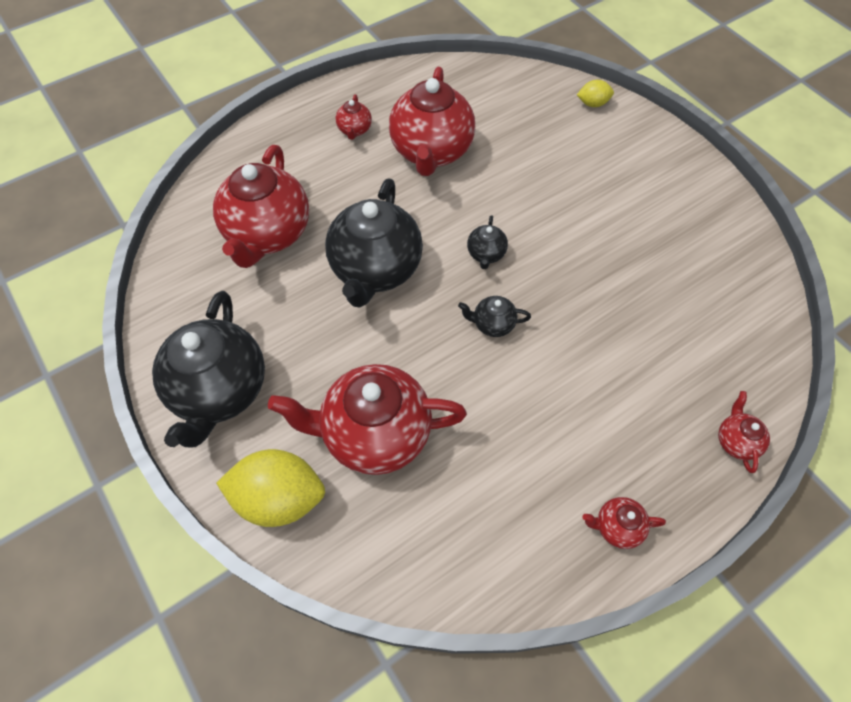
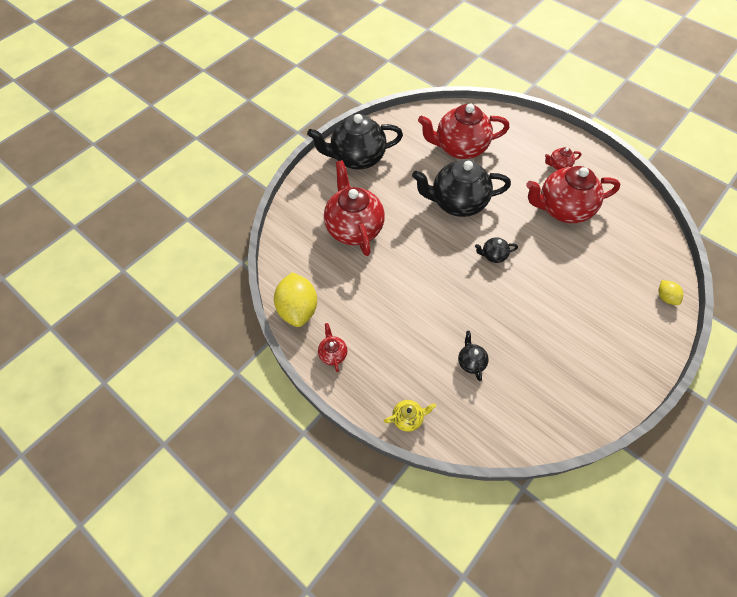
camera: 75 degrees right, 0 degrees up
yellow lemon [216,449,325,527] -> yellow lemon moved to [274,272,317,327]
black teapot [458,296,531,337] -> black teapot moved to [458,331,489,381]
red teapot [718,391,770,473] -> yellow teapot [384,400,436,432]

